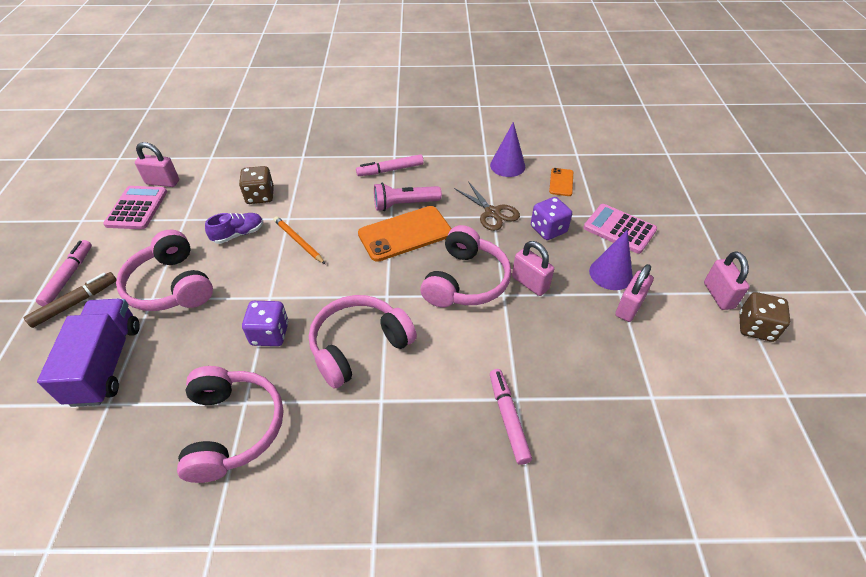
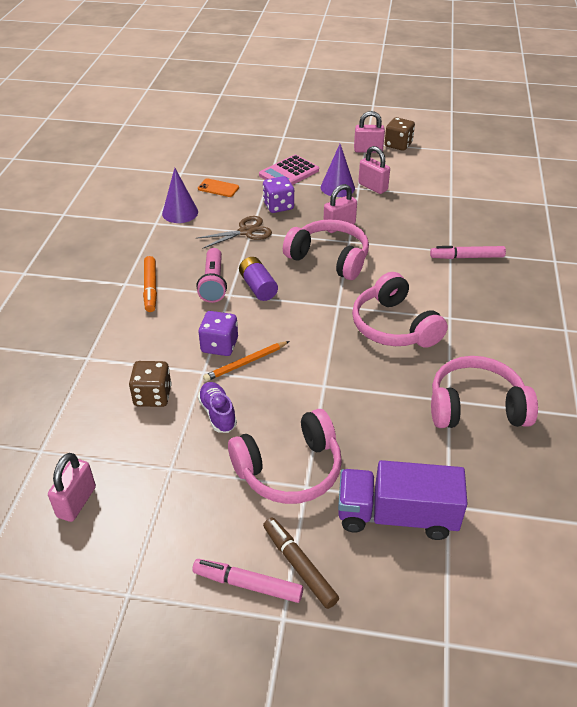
camera: 80 degrees left, 5 degrees down
pink calculator [103,186,167,229] -> none
purple dice [242,301,288,346] -> purple dice moved to [199,311,238,356]
pink marker [356,154,424,176] -> orange marker [143,256,157,312]
orange phone [358,206,452,262] -> purple battery [239,257,278,301]

